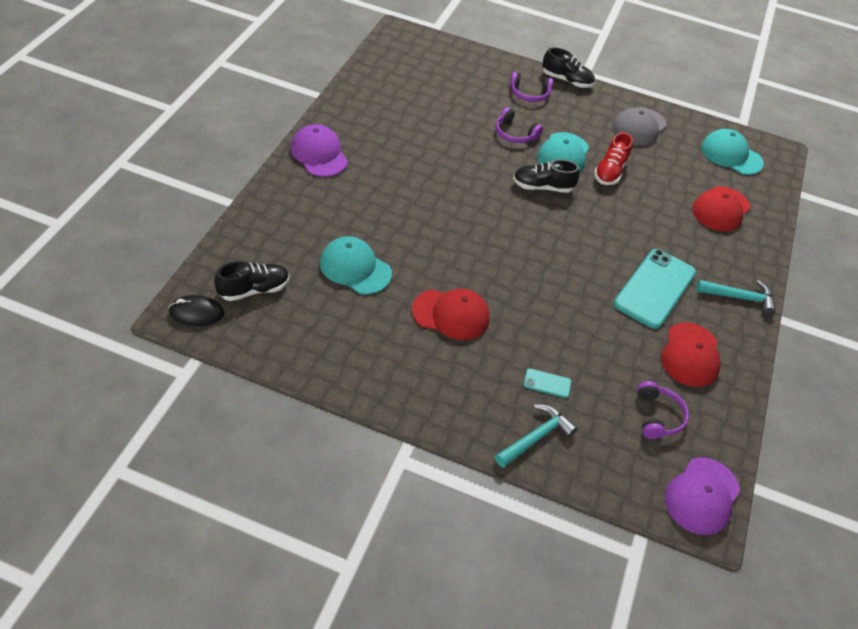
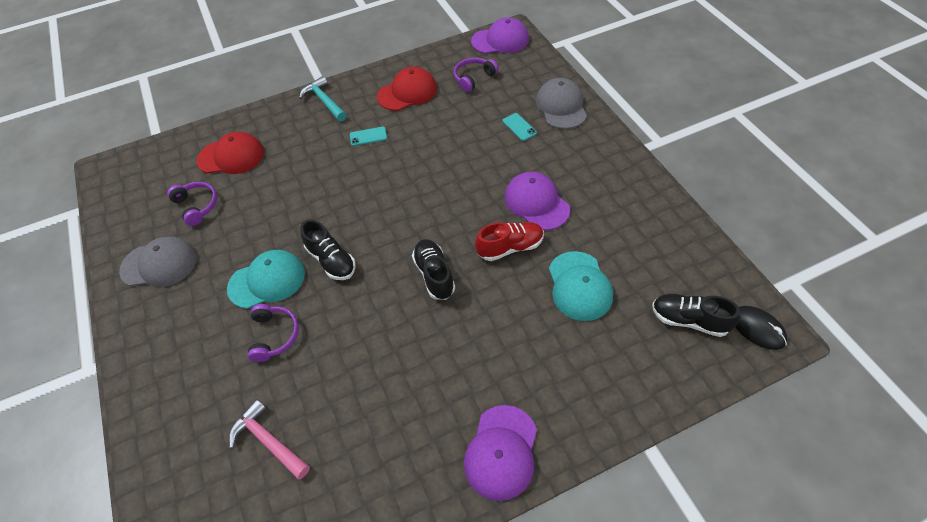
camera: 125 degrees left, 5 degrees up
red cap [412,289,490,340] -> purple cap [505,172,570,230]
turquoise hammer [495,404,577,468] -> grey cap [536,78,587,129]
purple headphones [510,72,553,102] -> purple headphones moved to [167,182,217,226]
black shoe [542,47,595,88] -> black shoe moved to [412,239,455,300]
red shoe [594,132,633,185] -> red shoe moved to [475,222,544,261]
turquoise phone [614,249,696,329] -> turquoise phone [350,127,387,146], size x0.42
turquoise cap [701,129,764,175] -> none
none -> pink hammer [229,399,310,479]

